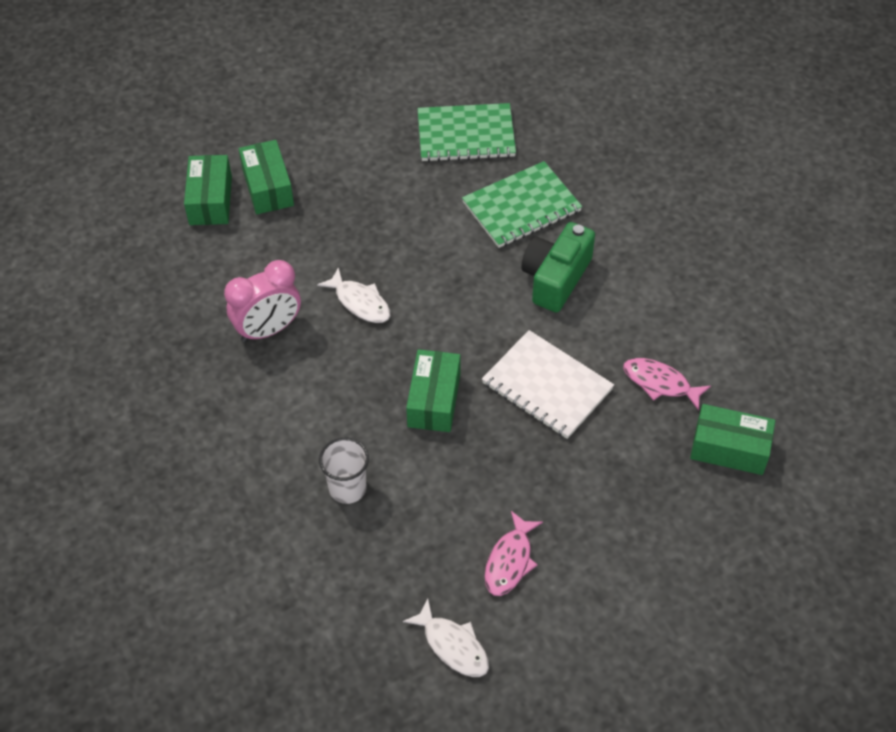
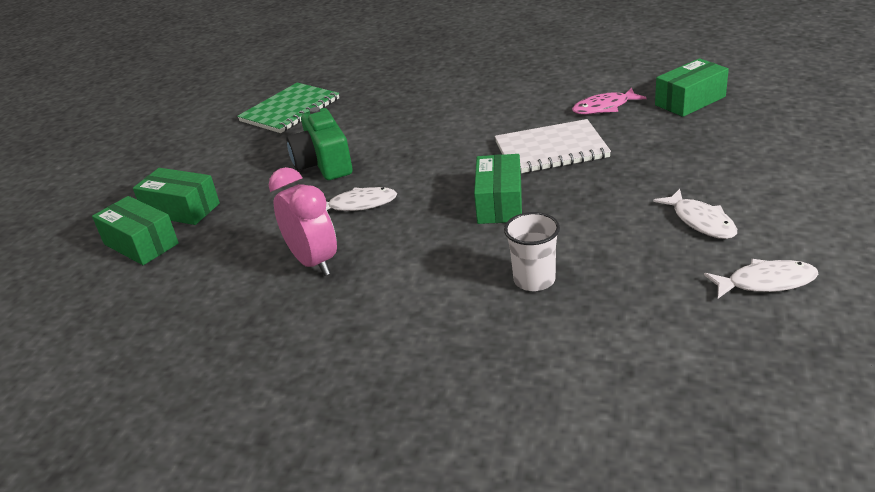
camera: 45 degrees left, 20 degrees down
pink clock [224,260,301,342] -> pink clock turned 45 degrees counterclockwise [269,167,337,276]
green box [406,349,460,432] -> green box turned 45 degrees clockwise [474,154,522,224]
green notebook [462,161,582,248] -> none
pink fish [485,511,543,596] -> white fish [653,189,737,239]
green camera [521,222,595,313] -> green camera moved to [286,107,353,180]

